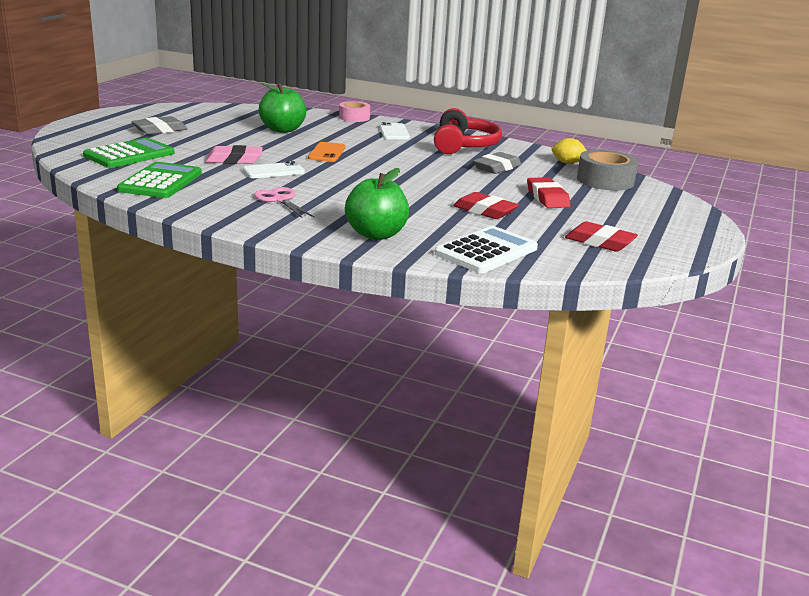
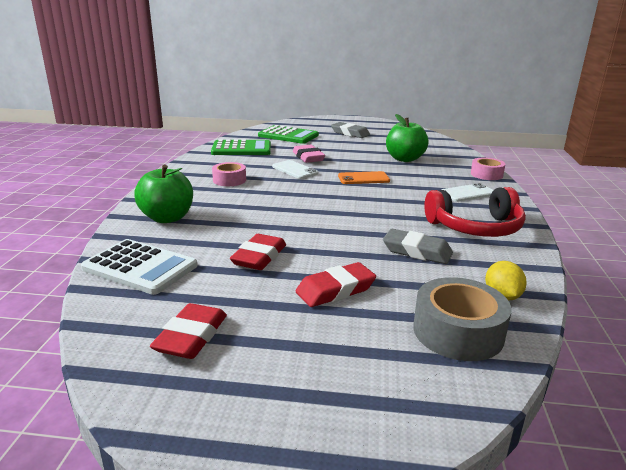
camera: 75 degrees right, 0 degrees up
pink scissors [254,187,315,219] -> pink tape [212,162,246,186]

